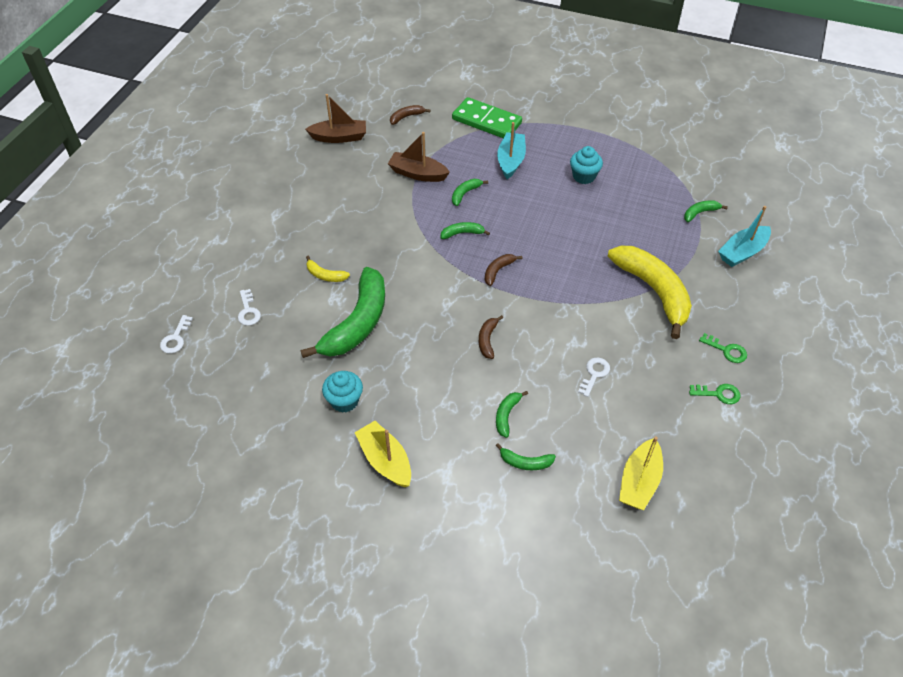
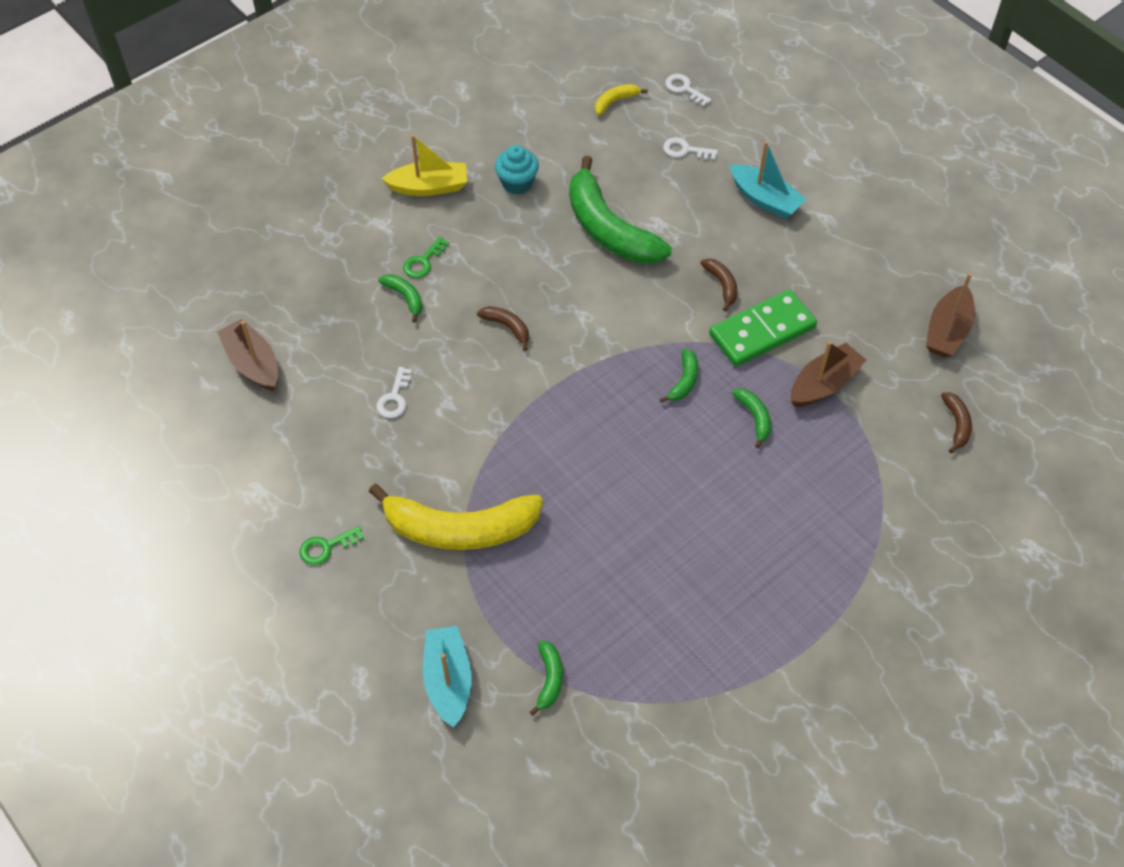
camera: 120 degrees right, 5 degrees up
yellow banana [306,256,350,282] -> yellow banana moved to [595,84,648,115]
green domino [452,97,522,138] -> green domino moved to [709,289,817,367]
brown banana [485,254,523,286] -> brown banana moved to [700,258,737,311]
green banana [496,443,556,470] -> none
turquoise boat [497,122,526,179] -> turquoise boat moved to [730,141,807,219]
turquoise cupcake [570,146,603,184] -> none
white key [578,358,610,397] -> white key turned 45 degrees clockwise [376,367,412,418]
yellow boat [619,436,663,510] -> brown boat [217,319,278,391]
green key [689,384,740,404] -> green key moved to [403,237,449,278]

